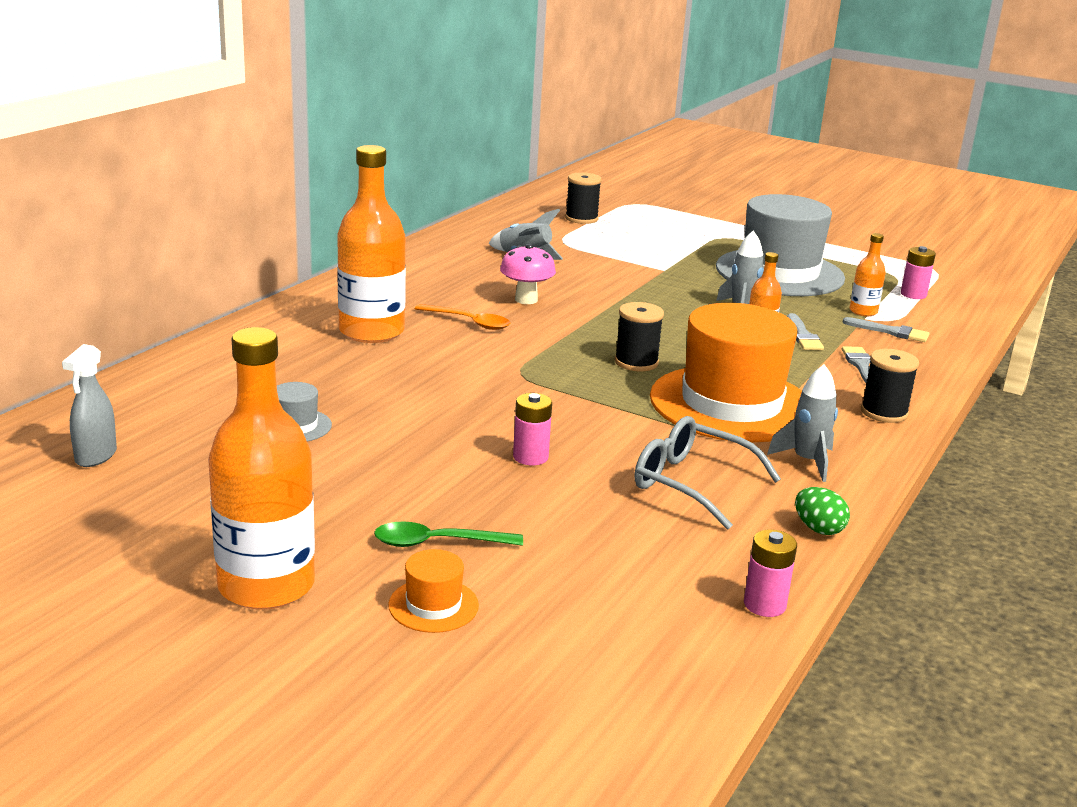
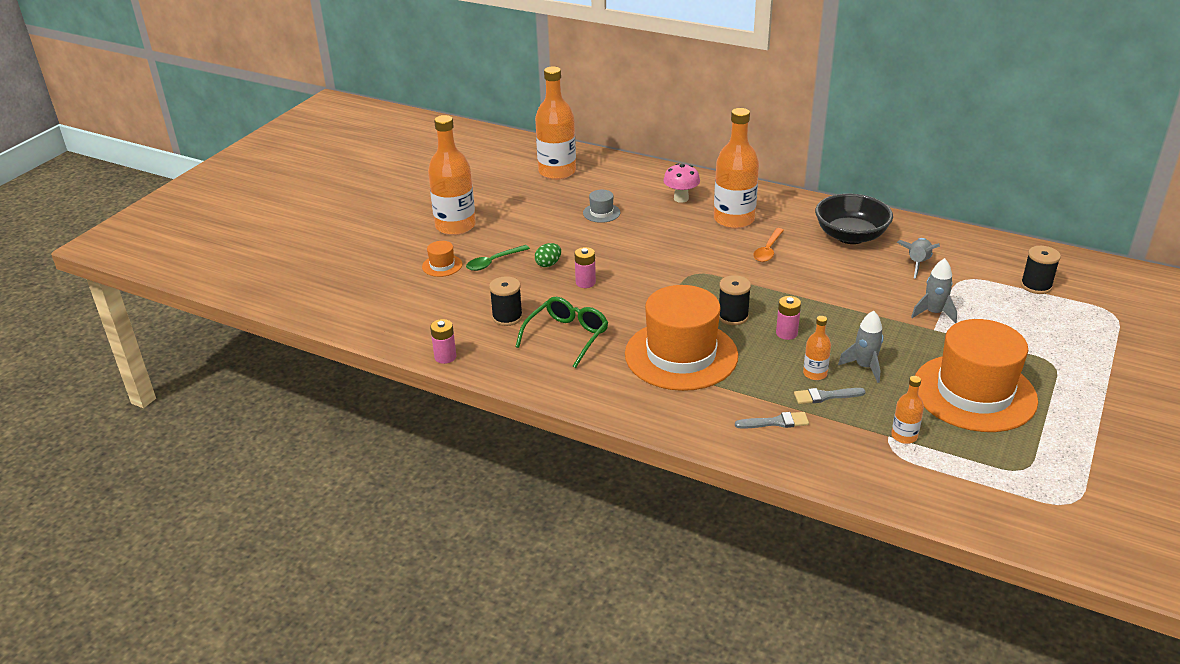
camera: 90 degrees right, 10 degrees up
grey spray bottle [62,344,117,467] -> orange bottle [535,67,576,180]
green spoon [374,521,523,547] -> green spoon turned 120 degrees counterclockwise [466,245,530,271]
pink mushroom [500,244,556,304] -> pink mushroom moved to [663,163,700,203]
grey glasses [635,416,781,530] -> green glasses [515,297,608,368]
grey hat [716,194,845,296] -> orange hat [915,319,1038,432]
grey rocket [767,364,838,482] -> grey rocket moved to [911,258,957,323]
green egg [795,487,850,535] -> green egg moved to [535,243,561,267]
grey brush [843,317,930,342] -> none
black spool [861,349,919,423] -> black spool moved to [489,276,523,326]
pink battery [901,246,936,299] -> pink battery moved to [776,296,801,340]
none -> black bowl [815,194,893,244]

